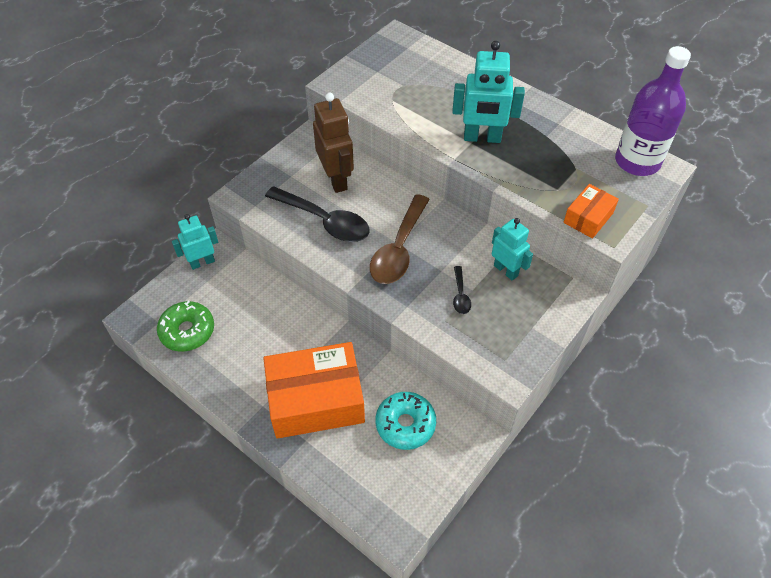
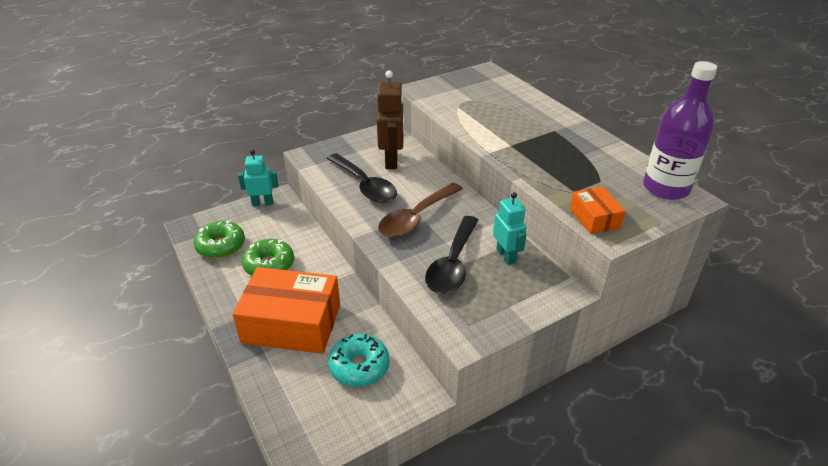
camera: 20 degrees right, 15 degrees down
turquoise robot [452,41,525,143] -> none
black spoon [453,266,471,314] -> black spoon [425,216,478,294], size x2.16
orange box [563,184,619,239] -> orange box turned 75 degrees counterclockwise [570,186,625,234]
none -> green donut [242,239,294,275]

